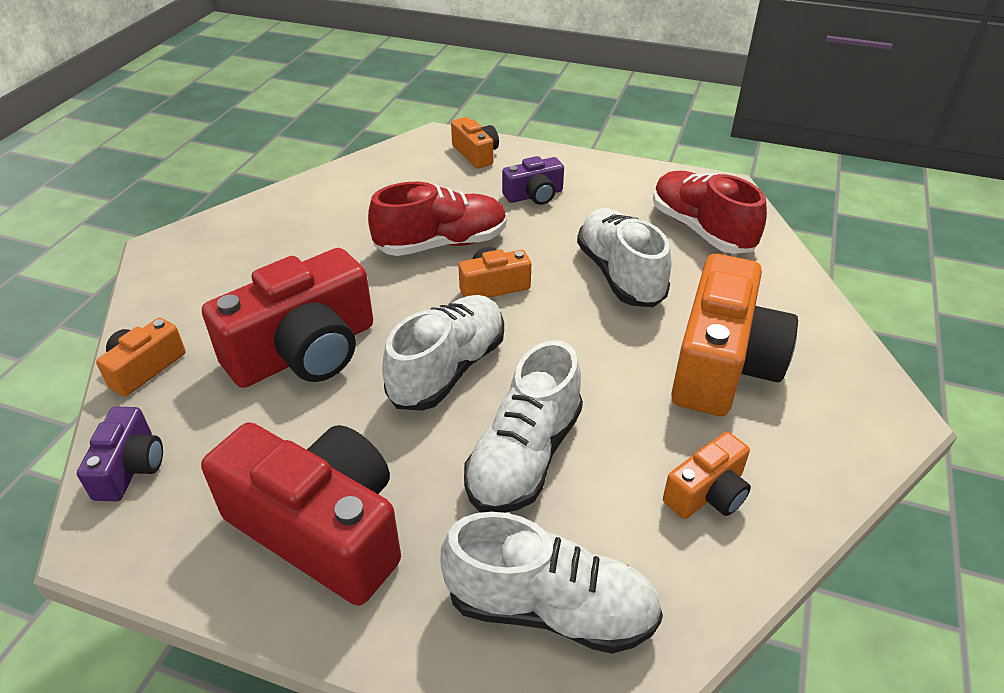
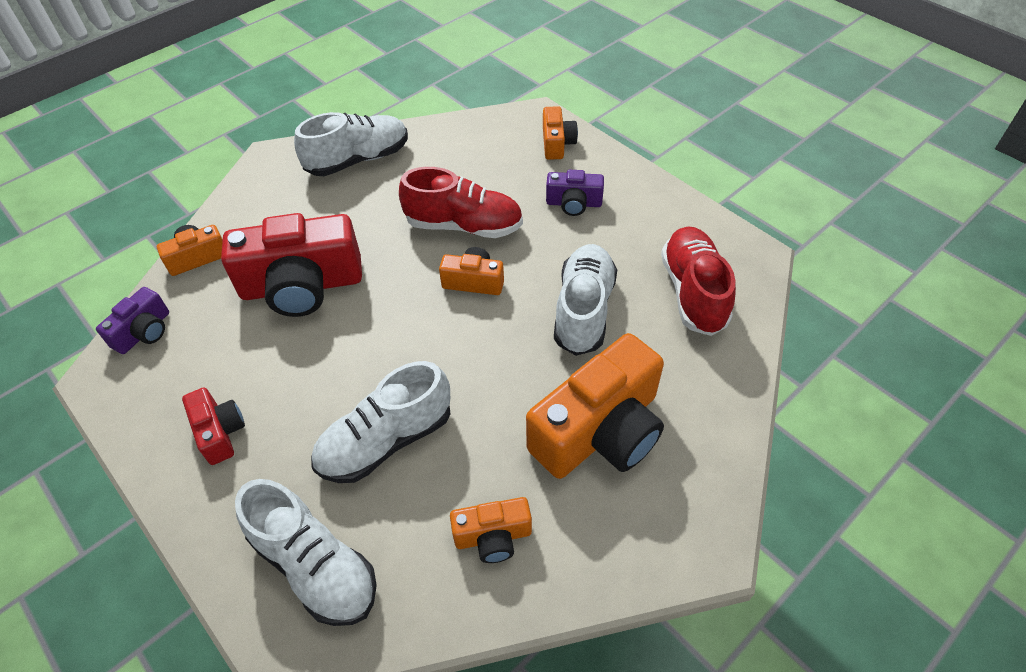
camera: 30 degrees right, 10 degrees up
red camera [201,422,401,606] -> red camera [182,388,245,465], size x0.50
white shoe [382,295,504,411] -> white shoe moved to [294,112,408,176]

